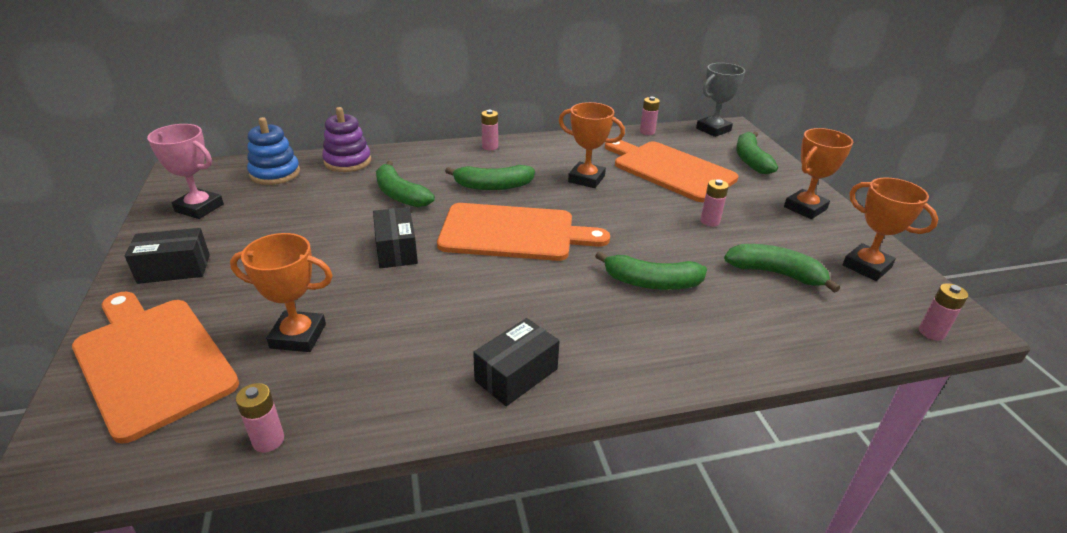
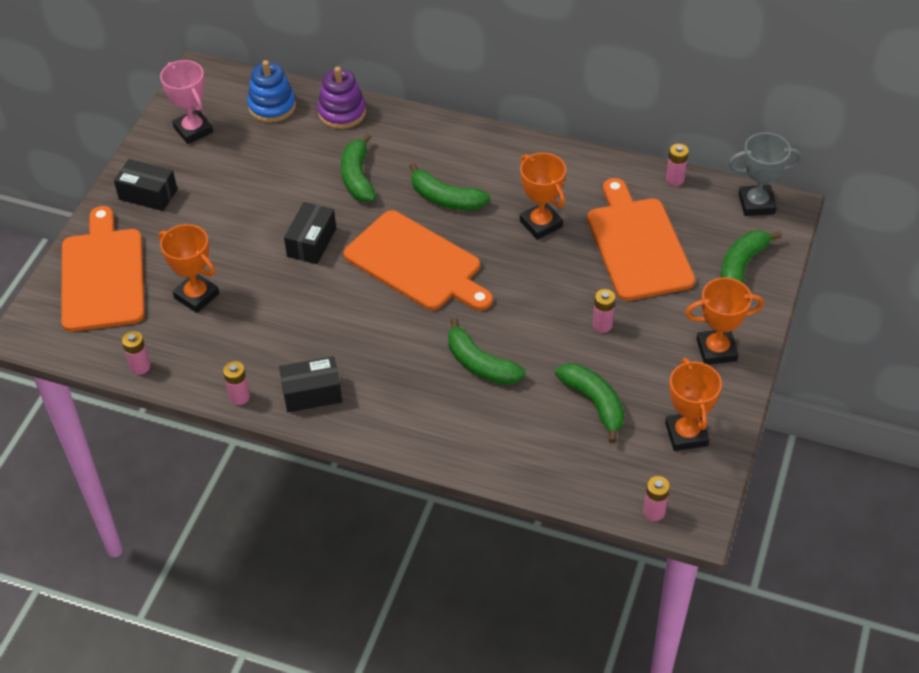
camera: 35 degrees right, 15 degrees up
pink battery [481,110,498,150] -> pink battery moved to [223,361,250,405]

